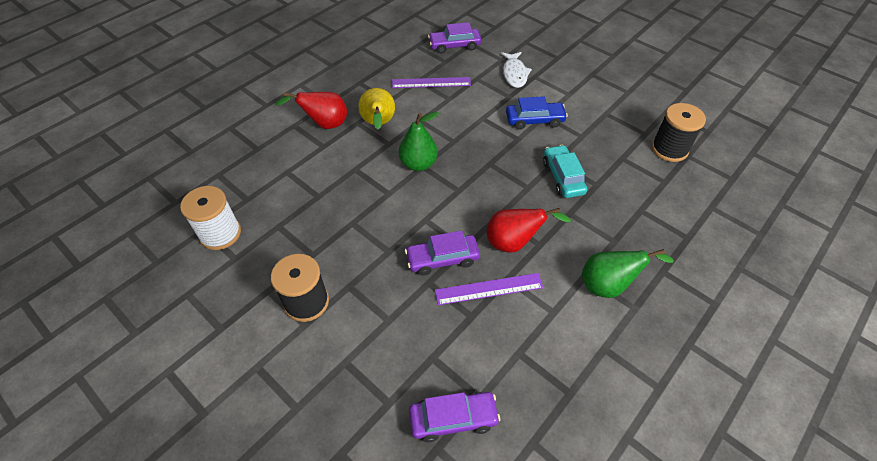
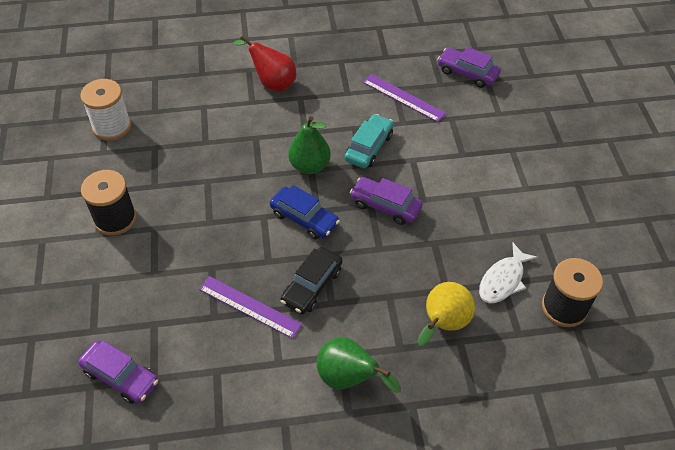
camera: 40 degrees right, 0 degrees up
yellow pear [358,88,395,130] -> yellow pear moved to [418,282,475,346]
purple car [405,231,480,275] -> purple car moved to [350,177,423,225]
red pear [486,208,571,253] -> black car [281,247,343,314]
white fish [501,52,532,88] -> white fish moved to [479,243,538,303]
blue car [506,96,568,130] -> blue car moved to [270,185,340,239]
turquoise car [543,145,588,198] -> turquoise car moved to [345,114,394,168]

